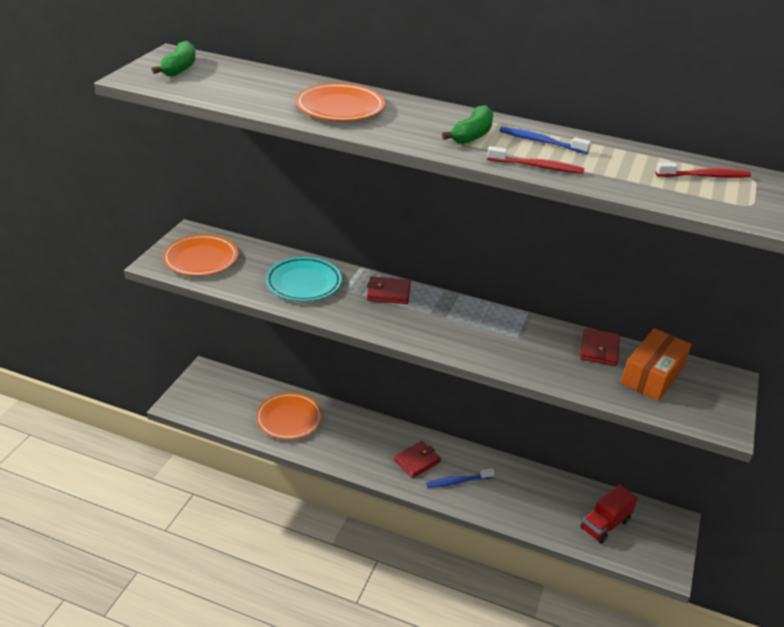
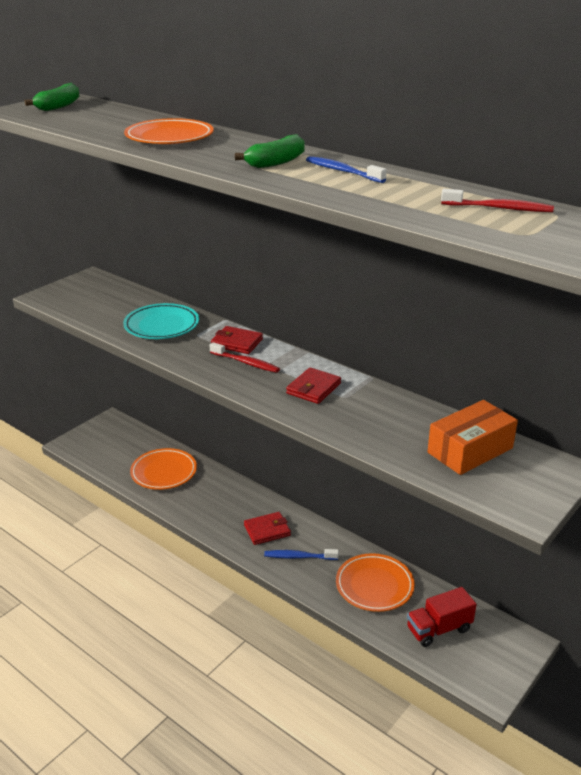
camera: 20 degrees right, 5 degrees down
orange plate [163,234,238,276] -> orange plate moved to [336,553,415,612]
red toothbrush [487,146,584,174] -> red toothbrush moved to [209,342,280,373]
red wallet [580,328,620,366] -> red wallet moved to [286,367,341,404]

